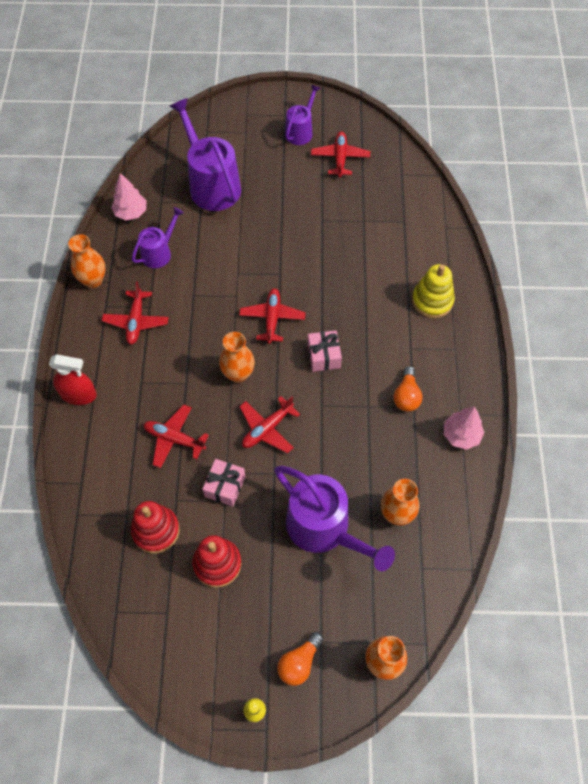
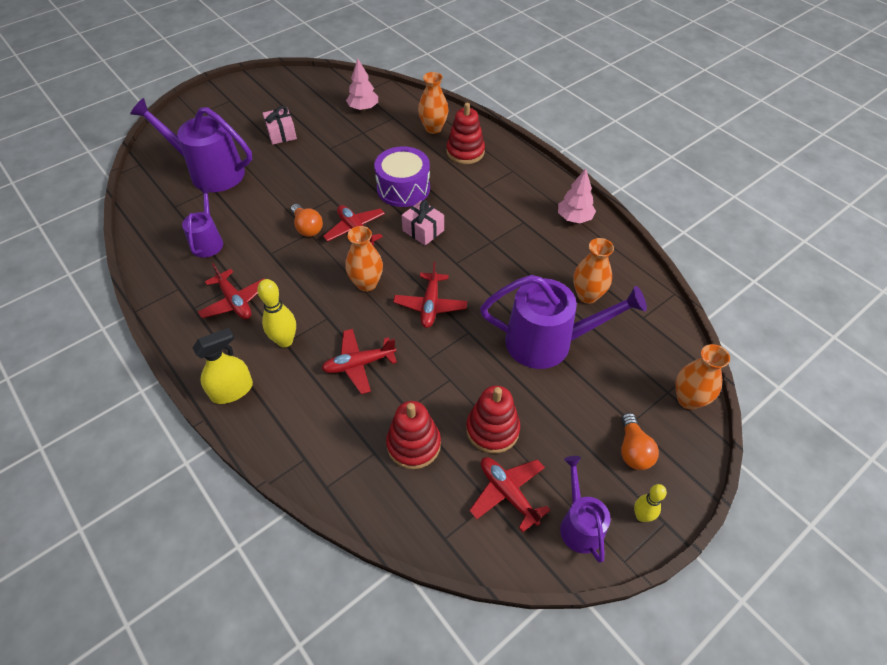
camera: 40 degrees left, 10 degrees down
red spray bottle [49,354,97,405] -> yellow spray bottle [192,328,253,404]
orange vase [68,234,106,288] -> orange vase moved to [418,72,449,134]
pink tree [111,173,146,220] -> pink tree moved to [346,59,378,111]
pink gift [203,459,245,507] -> pink gift moved to [263,106,297,145]
purple watering can [285,84,321,145] -> purple watering can moved to [560,456,610,563]
red plane [311,131,370,177] -> red plane moved to [469,457,550,532]
orange light bulb [394,366,422,412] -> orange light bulb moved to [291,204,323,237]
yellow stacking toy [412,264,455,318] -> red stacking toy [446,103,485,164]
none -> yellow bowling pin [257,279,296,347]
none -> purple drum [374,146,430,207]

